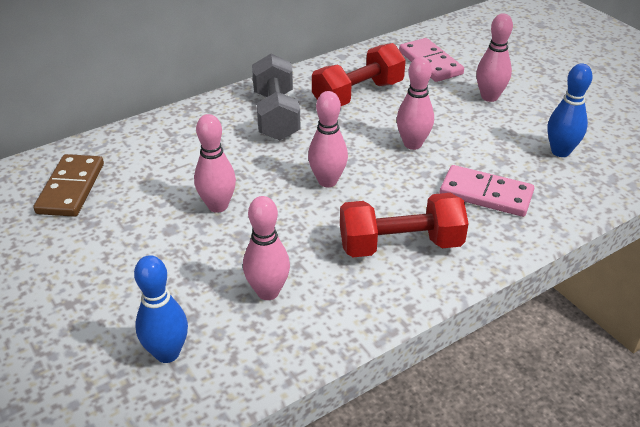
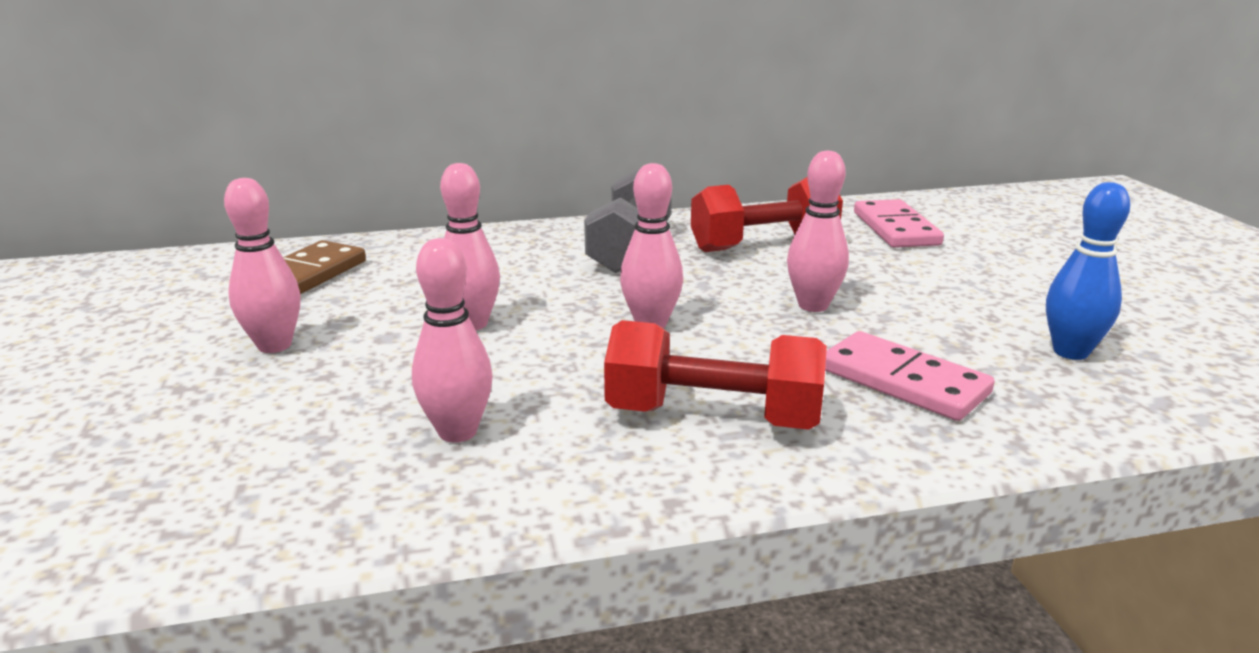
camera: 20 degrees right, 15 degrees down
blue bowling pin [134,255,188,363] -> none
pink bowling pin [476,13,513,102] -> pink bowling pin moved to [224,178,300,353]

